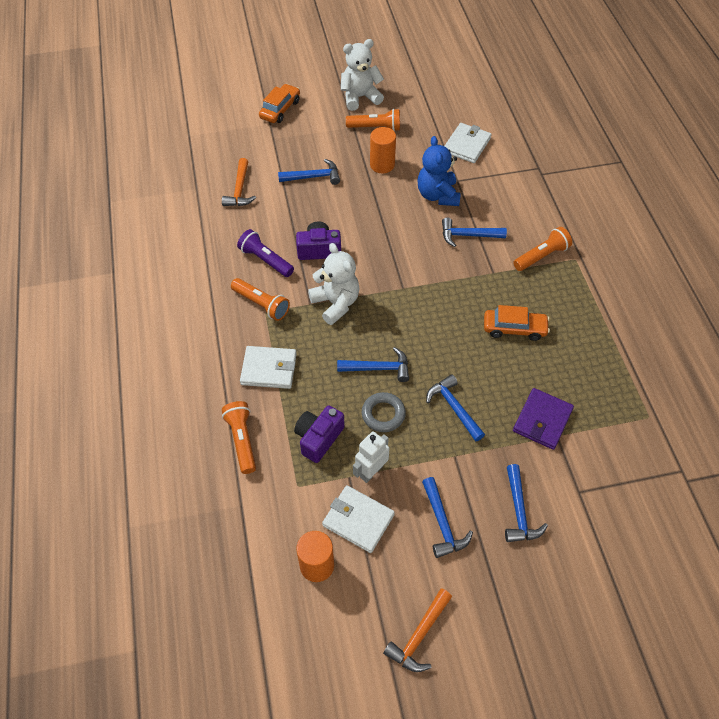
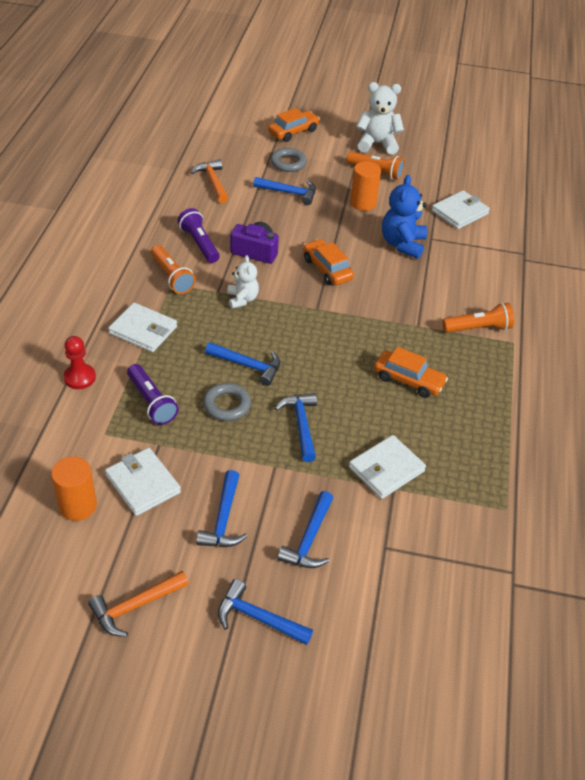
camera: 20 degrees right, 10 degrees down
orange hammer [222,158,256,206] -> orange hammer turned 135 degrees clockwise [191,159,228,203]
orange flashlight [222,401,256,474] -> red pawn [63,336,96,389]
purple camera [294,405,345,463] -> purple flashlight [127,364,179,425]
white teddy bear [308,243,360,325] -> white teddy bear [227,255,259,309], size x0.62
white robot [353,431,389,483] -> none
blue hammer [442,217,507,247] -> blue hammer moved to [218,579,313,645]
purple wallet [513,388,574,450] -> white wallet [349,435,426,499]
none -> grey ring [271,148,307,172]
none -> orange car [303,239,354,285]

